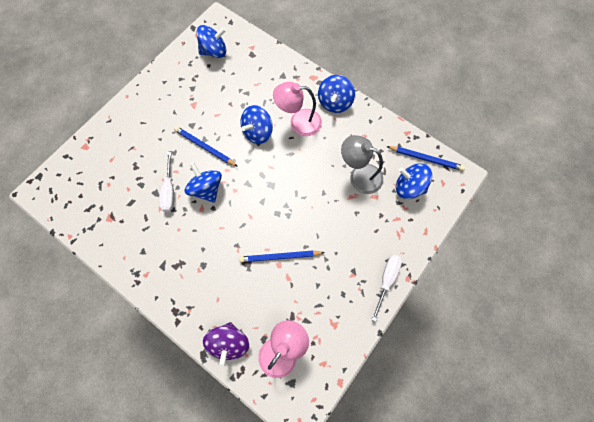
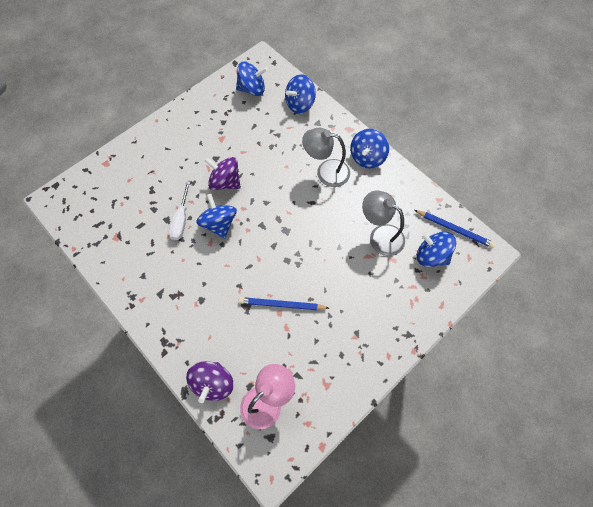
camera: 10 degrees right, 5 degrees down
blue pencil [174,126,238,167] -> purple spinning top [204,157,241,190]
blue spinning top [240,105,273,144] -> blue spinning top moved to [285,74,316,114]
pink lamp [273,82,322,136] -> grey lamp [302,128,350,187]
white screwdriver [371,255,402,322] -> none

